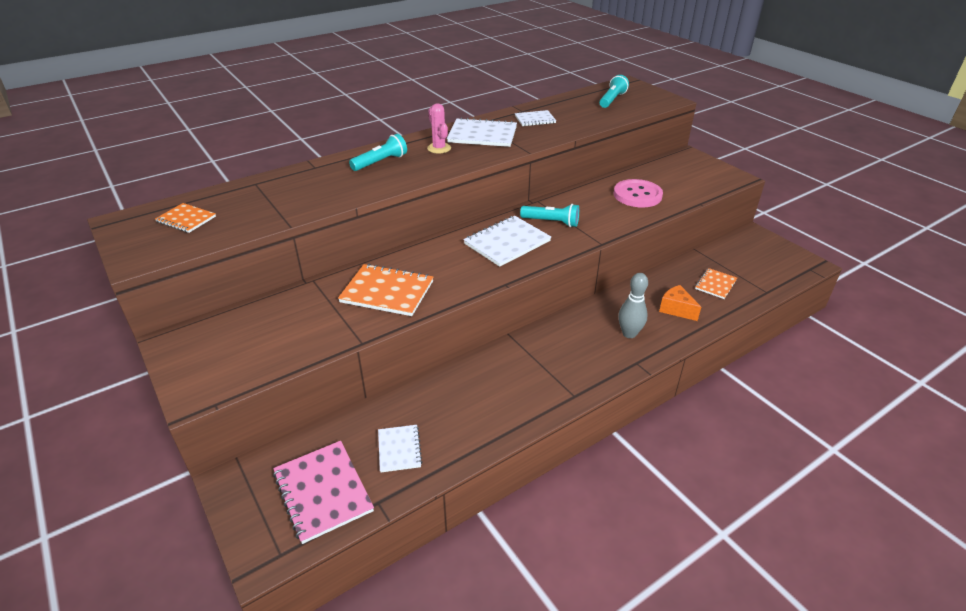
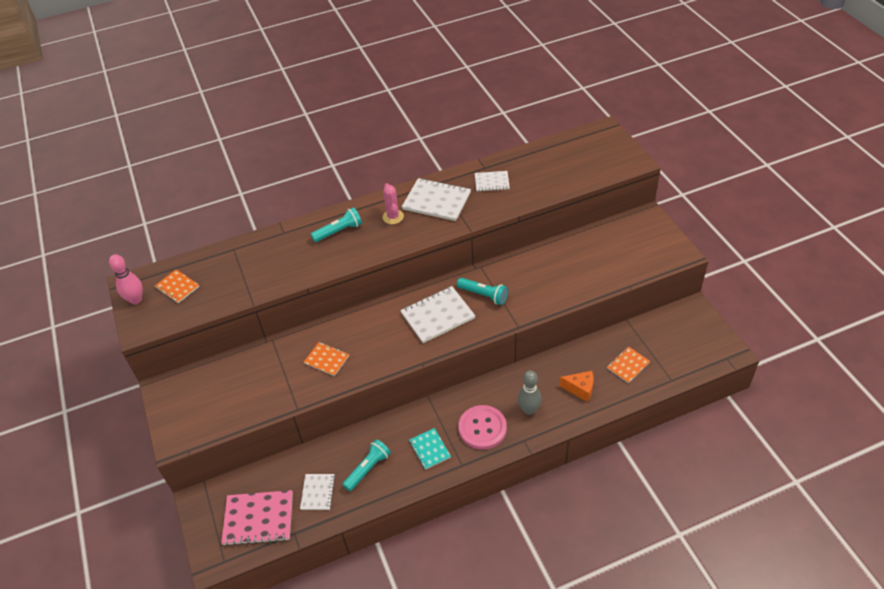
camera: 15 degrees right, 10 degrees up
pink notebook [273,441,374,544] -> pink notebook turned 75 degrees counterclockwise [221,490,293,546]
orange notebook [338,264,433,316] -> orange notebook [304,342,349,376], size x0.59
turquoise flashlight [599,75,629,108] -> turquoise flashlight moved to [342,439,391,491]
pink button [614,179,663,208] -> pink button moved to [458,405,507,449]
orange cheese [659,285,701,321] -> orange cheese turned 135 degrees clockwise [559,371,594,402]
none -> pink bowling pin [109,254,143,305]
none -> turquoise notebook [409,428,451,470]

